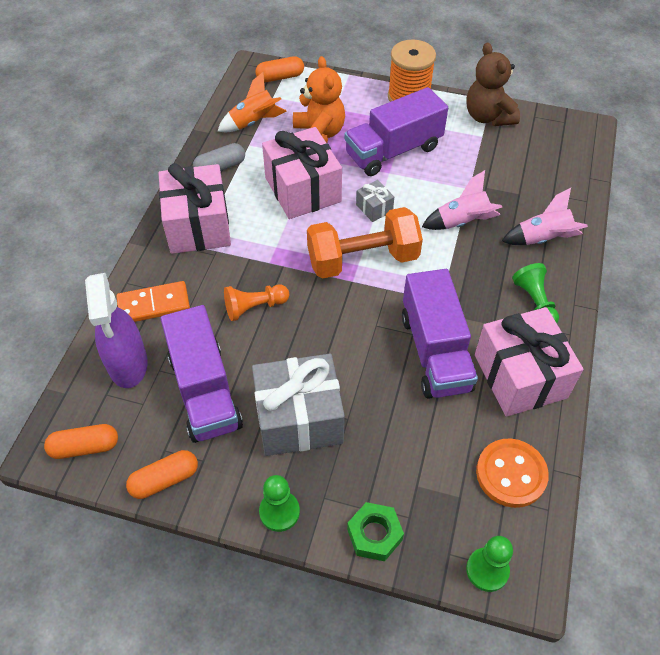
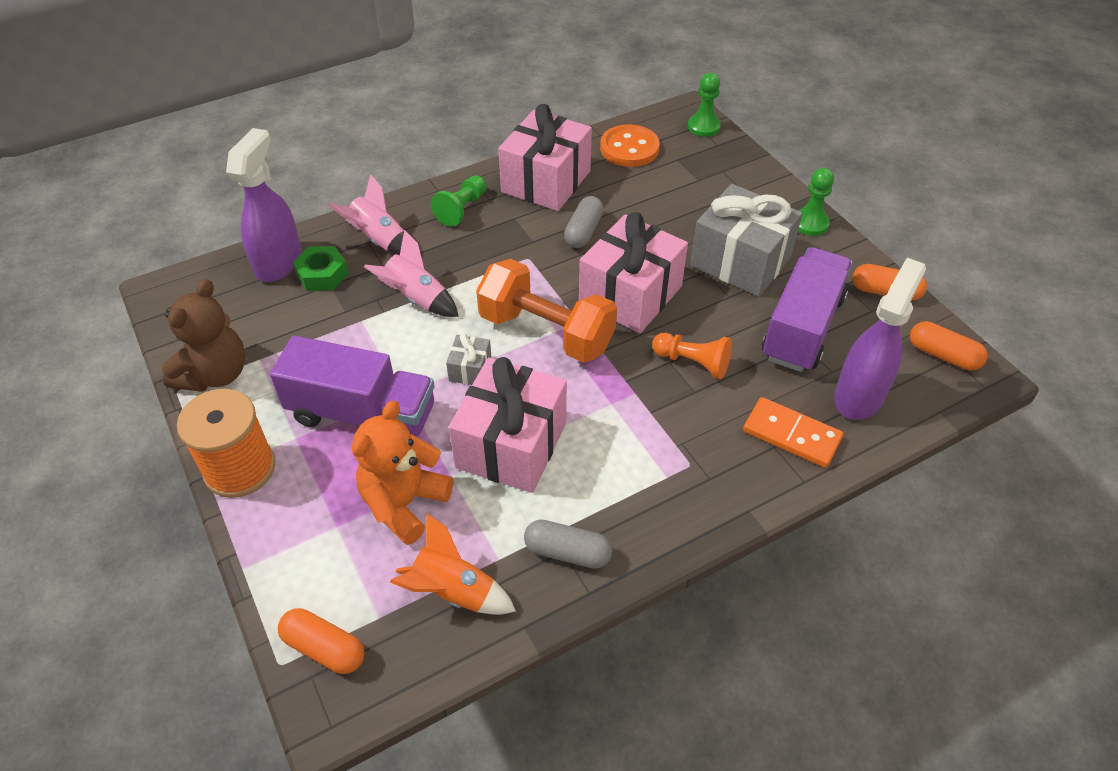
camera: 135 degrees left, 5 degrees down
pink gift [159,163,231,254] -> pink gift moved to [579,212,688,333]
green nut [347,502,404,561] -> green nut moved to [293,246,349,291]
purple truck [402,269,478,399] -> grey capsule [564,196,604,248]
none -> purple spray bottle [226,128,301,282]

